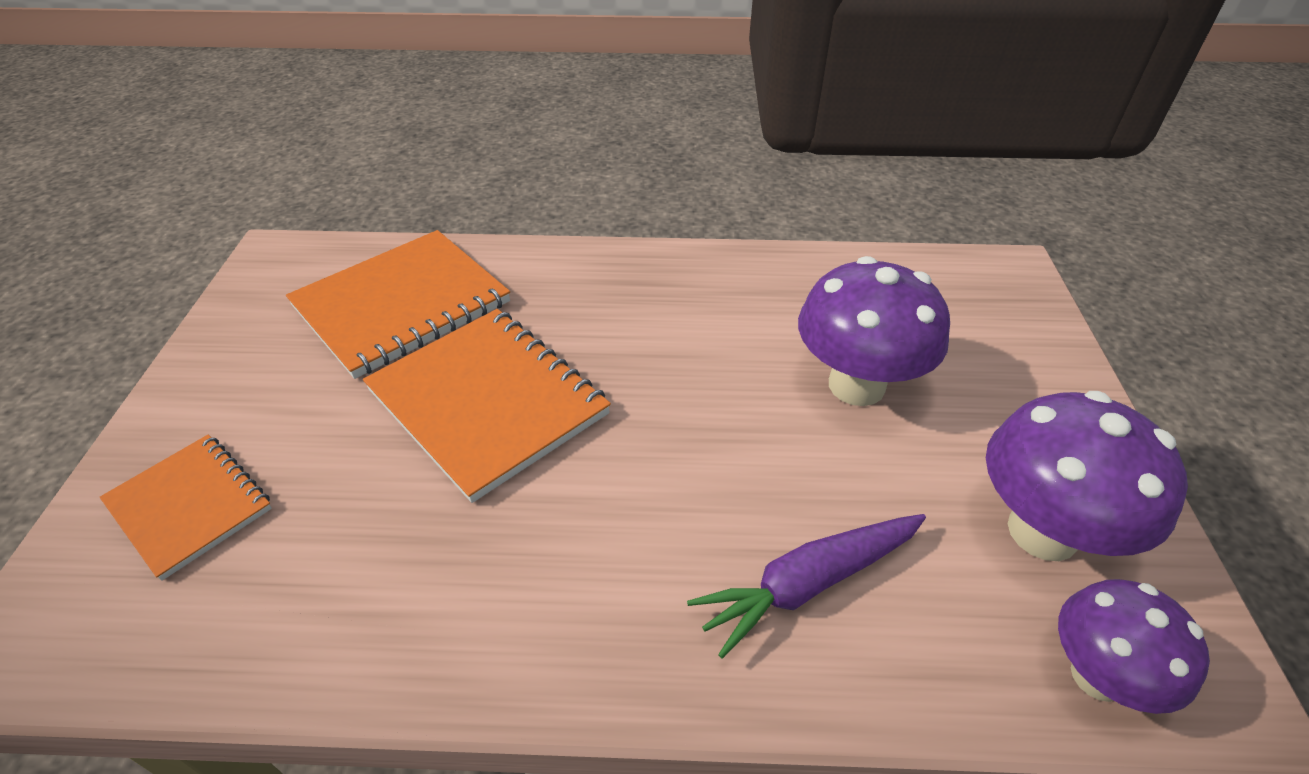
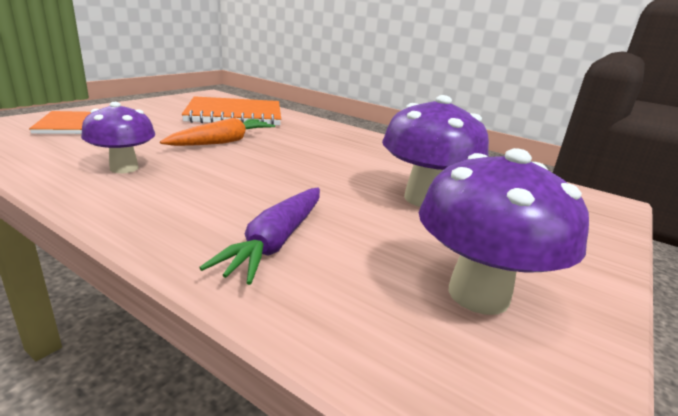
camera: 30 degrees right, 20 degrees down
orange notebook [363,309,611,503] -> orange carrot [160,118,275,146]
purple carrot [687,514,926,659] -> purple carrot turned 75 degrees counterclockwise [199,188,320,285]
purple mushroom [1058,579,1210,714] -> purple mushroom moved to [81,102,155,173]

